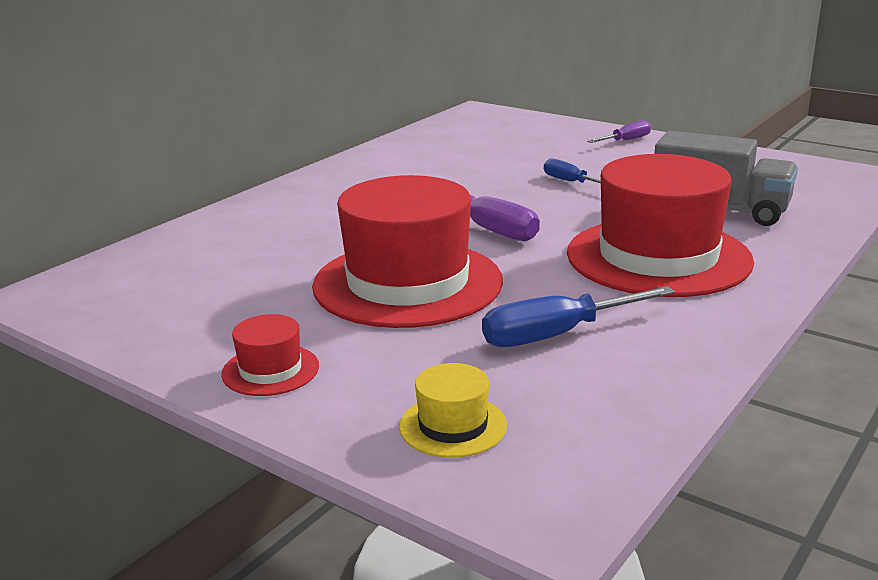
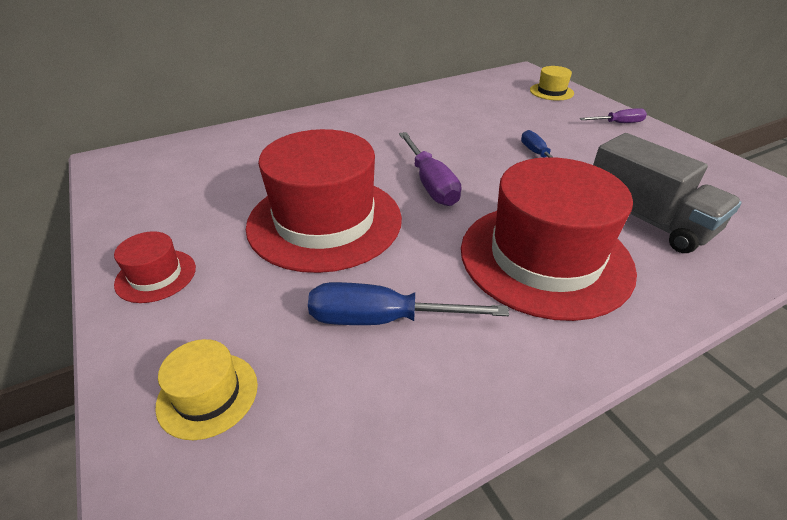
camera: 25 degrees right, 15 degrees up
none -> yellow hat [530,66,574,100]

